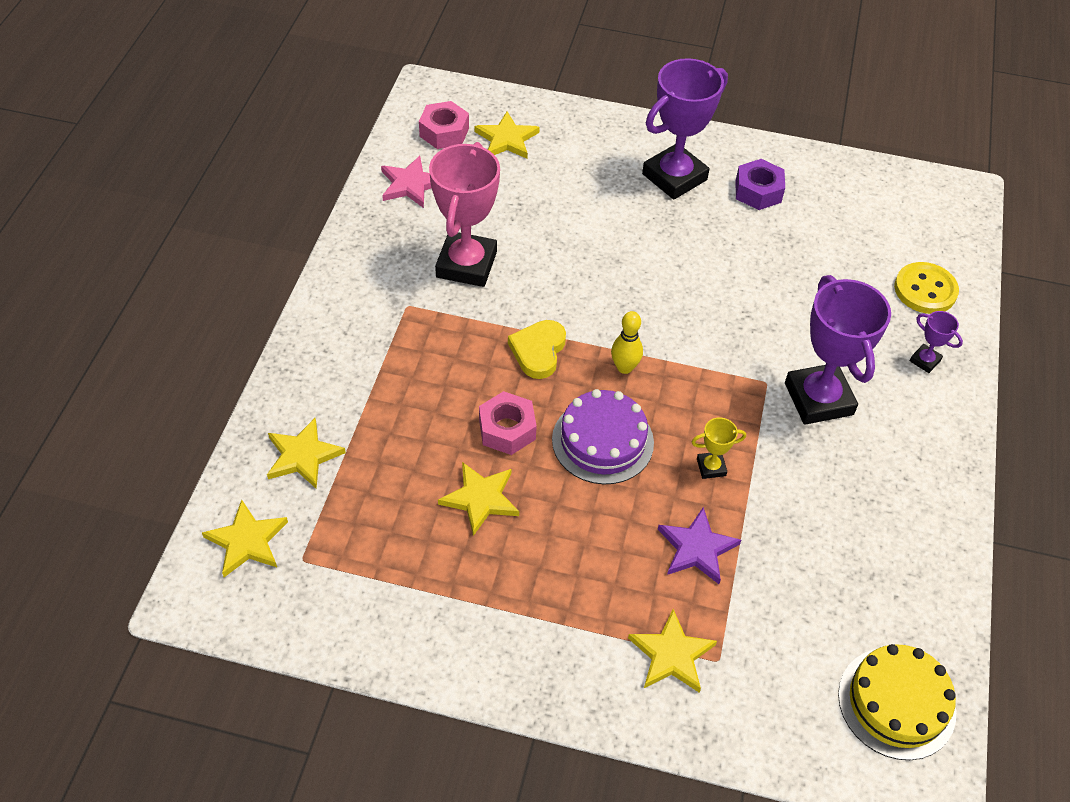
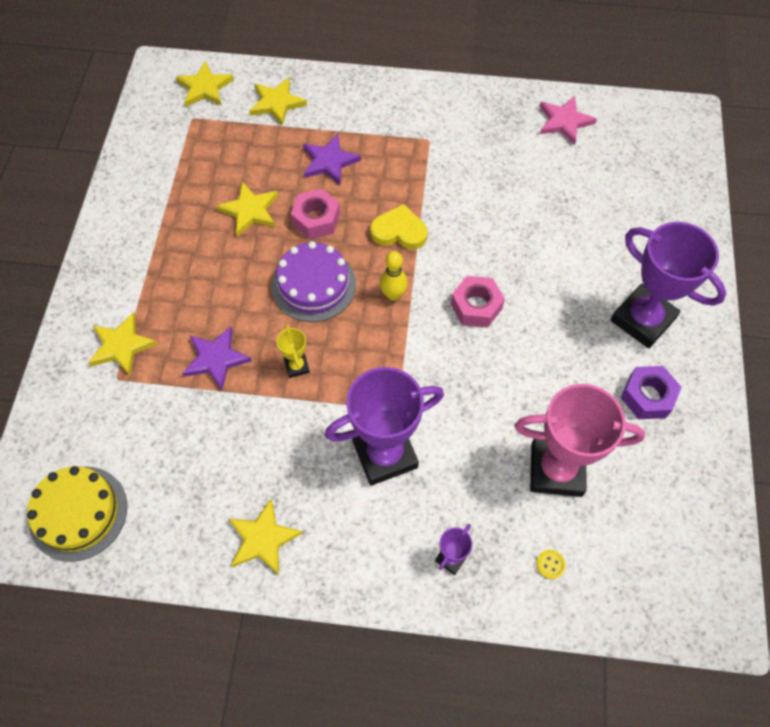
camera: 85 degrees right, 10 degrees up
pink nut [419,101,469,149] -> pink nut moved to [451,276,505,327]
pink trophy [429,142,500,287] -> pink trophy moved to [515,384,645,497]
yellow star [475,112,540,159] -> yellow star moved to [228,499,303,575]
yellow button [894,262,959,314] -> yellow button [536,550,566,579], size x0.43
none -> purple star [303,134,361,185]

